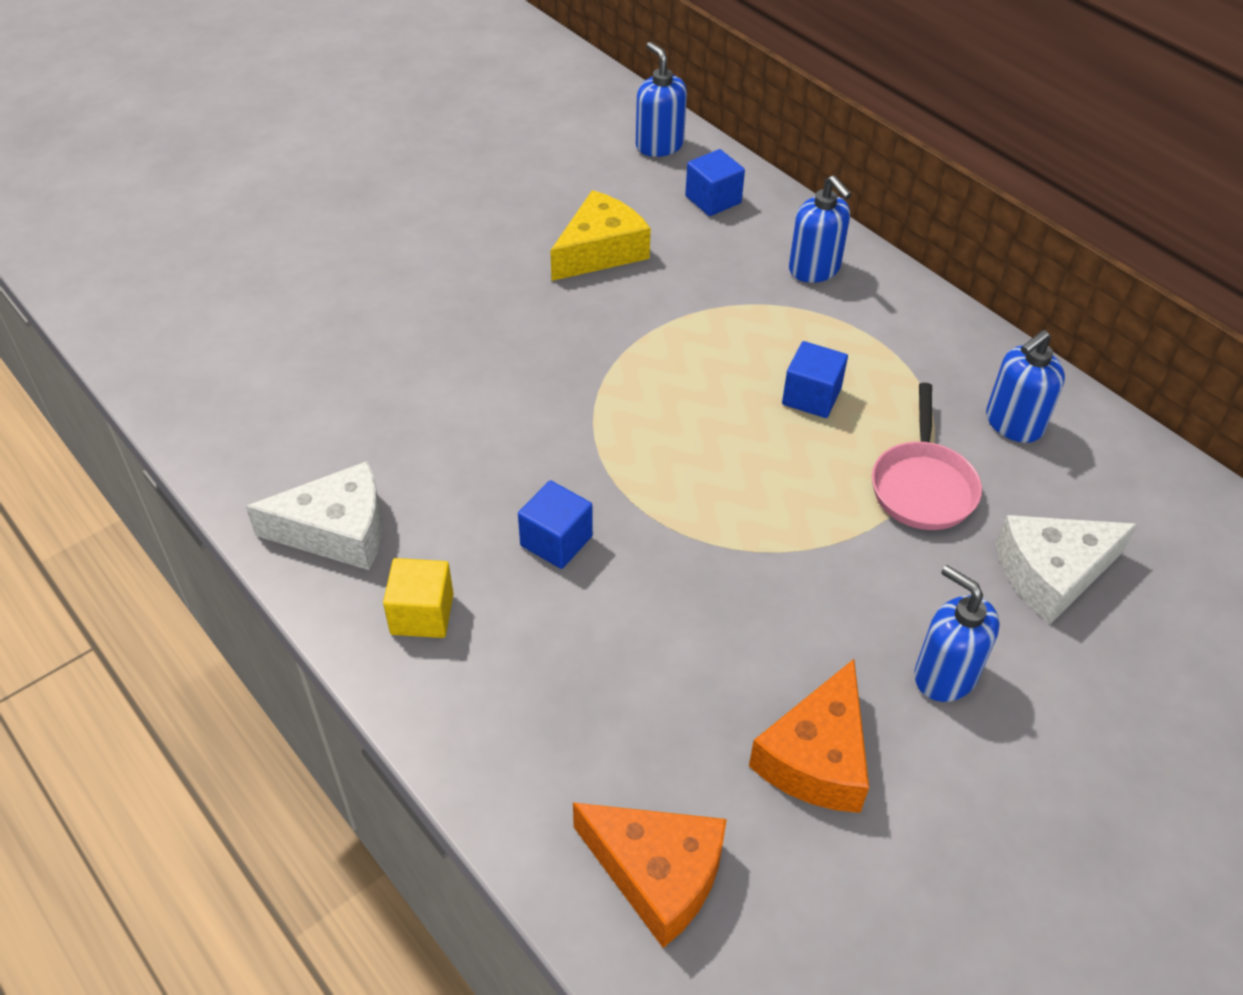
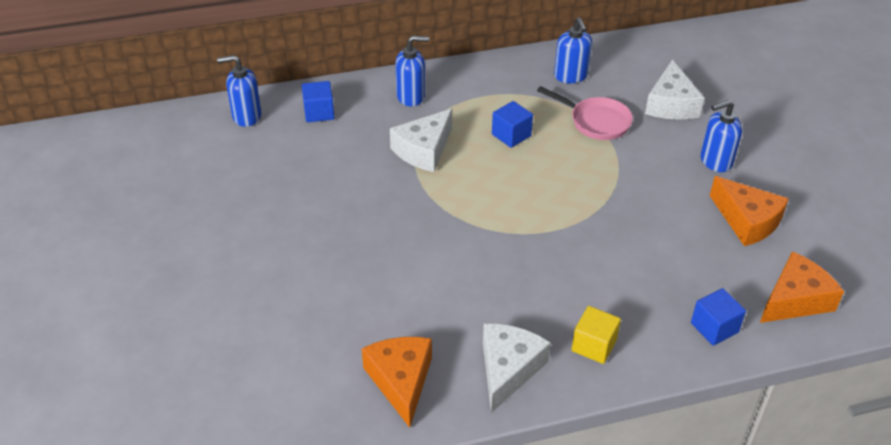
camera: 65 degrees left, 5 degrees down
blue cube [518,480,593,569] -> blue cube moved to [691,288,746,346]
yellow cheese [550,190,651,281] -> none
none -> orange cheese [362,337,432,428]
none -> white cheese [390,109,452,172]

